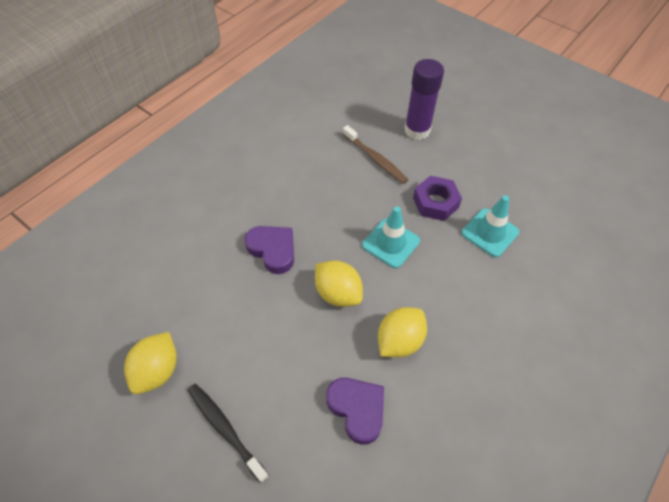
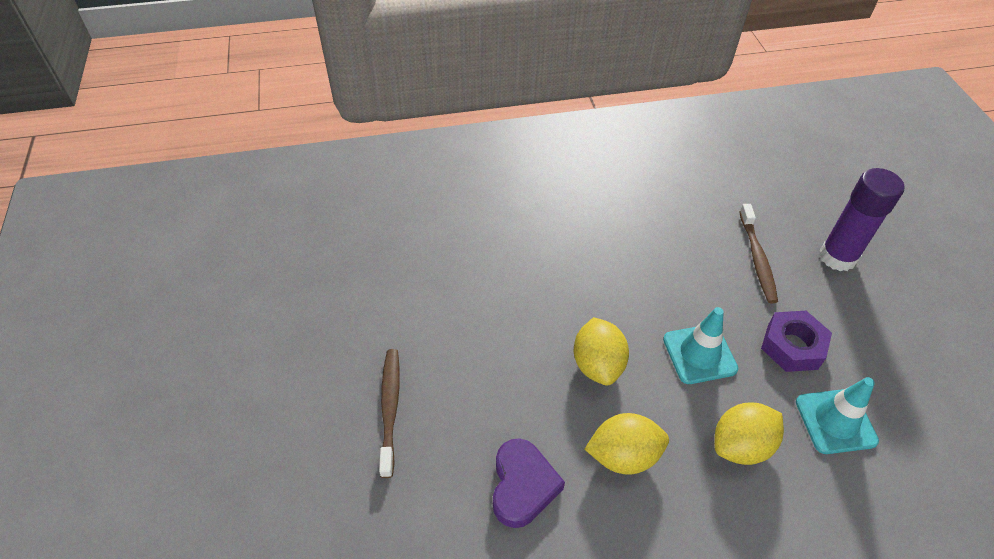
camera: 40 degrees right, 5 degrees down
yellow lemon [124,332,177,394] -> yellow lemon moved to [714,403,784,465]
black toothbrush [188,384,269,483] -> brown toothbrush [379,349,400,478]
purple heart [245,226,294,274] -> none

